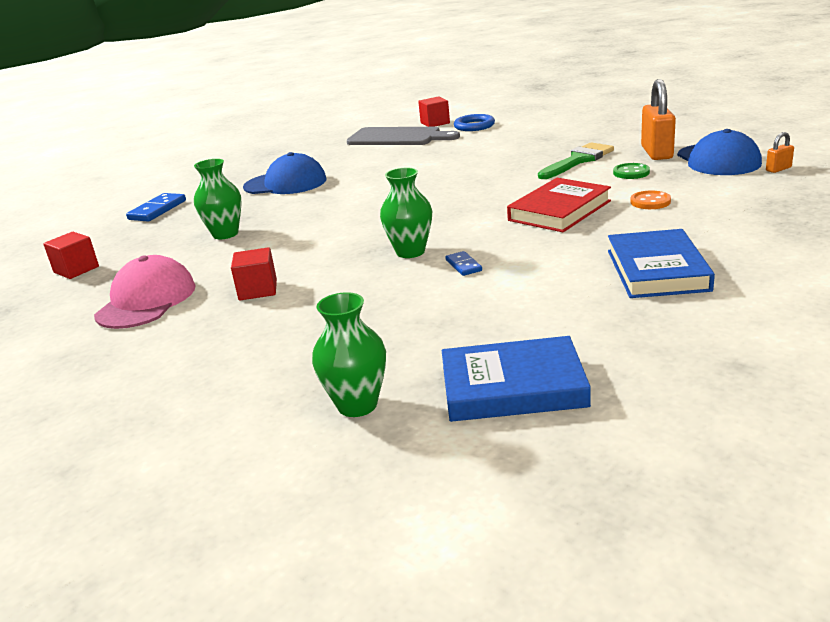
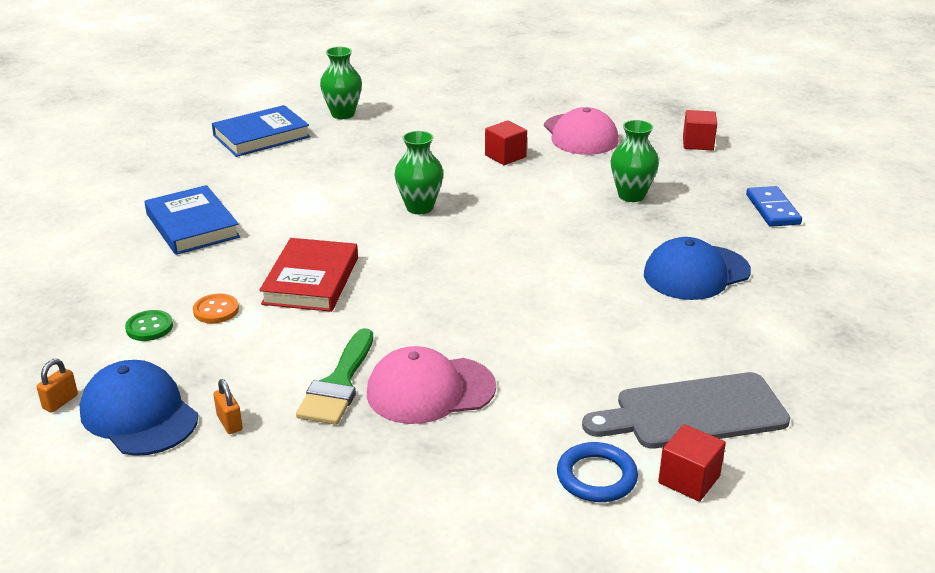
camera: 145 degrees right, 5 degrees up
blue domino [445,251,482,276] -> none
green button [613,163,650,179] -> green button moved to [125,310,173,341]
orange padlock [641,79,676,160] -> orange padlock [213,379,243,434], size x0.47
none -> pink cap [367,346,496,424]

